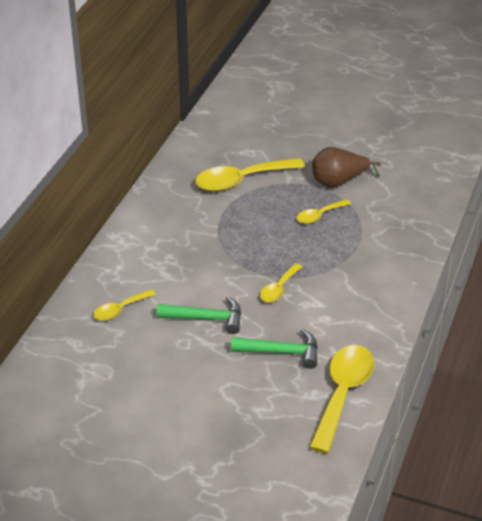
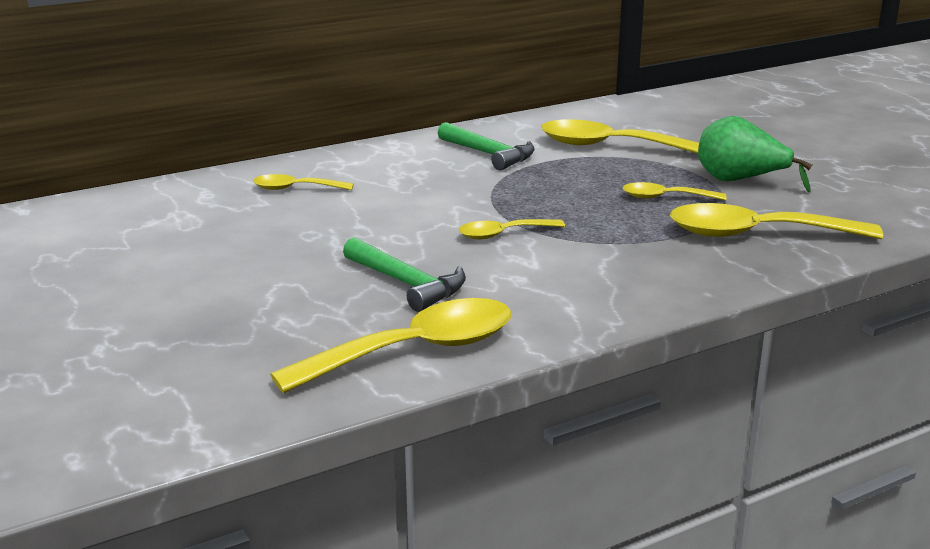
camera: 40 degrees right, 15 degrees down
green hammer [157,296,241,334] -> green hammer moved to [438,122,535,170]
brown pear [312,147,381,188] -> green pear [698,116,812,192]
none -> yellow spoon [670,203,883,239]

